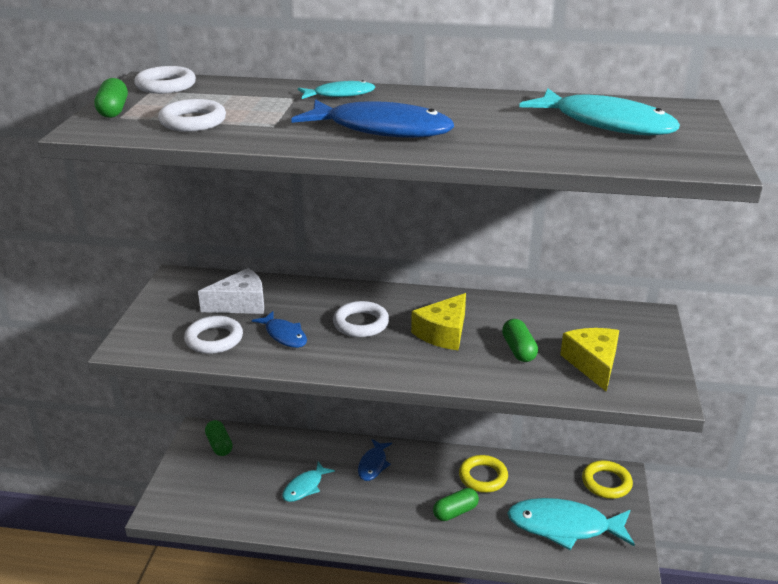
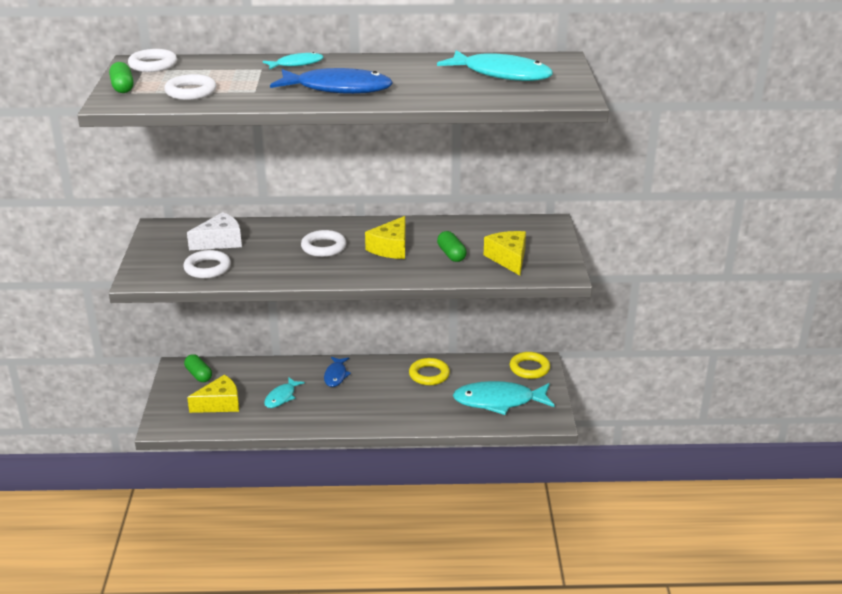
camera: 10 degrees left, 0 degrees up
blue fish [252,311,307,348] -> none
green capsule [433,488,479,521] -> none
none -> yellow cheese [187,375,239,413]

